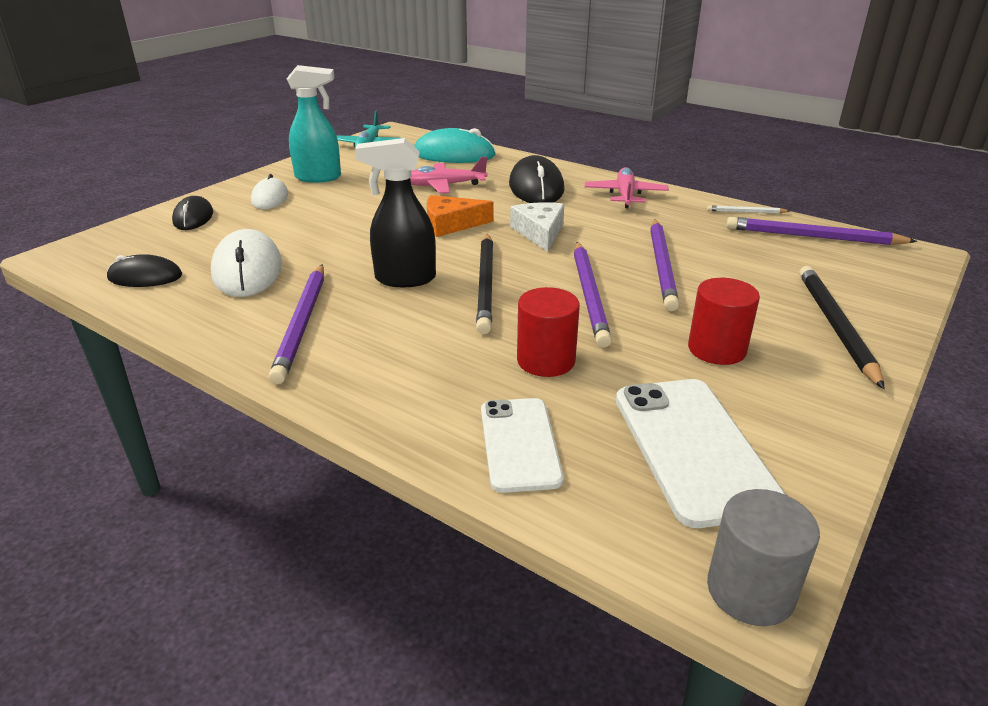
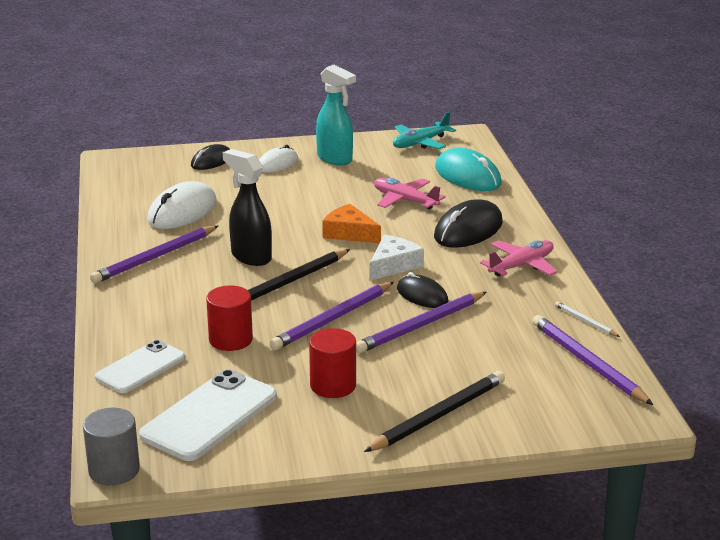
camera: 45 degrees right, 5 degrees down
black mouse [107,254,182,287] -> black mouse moved to [397,272,448,308]

